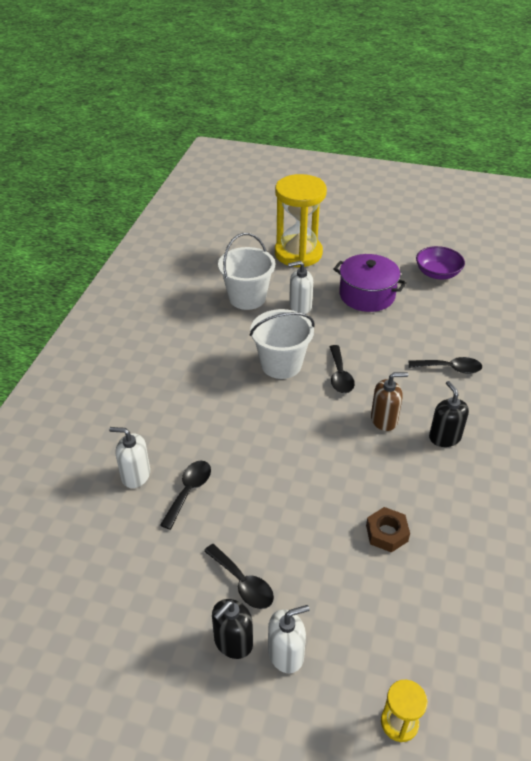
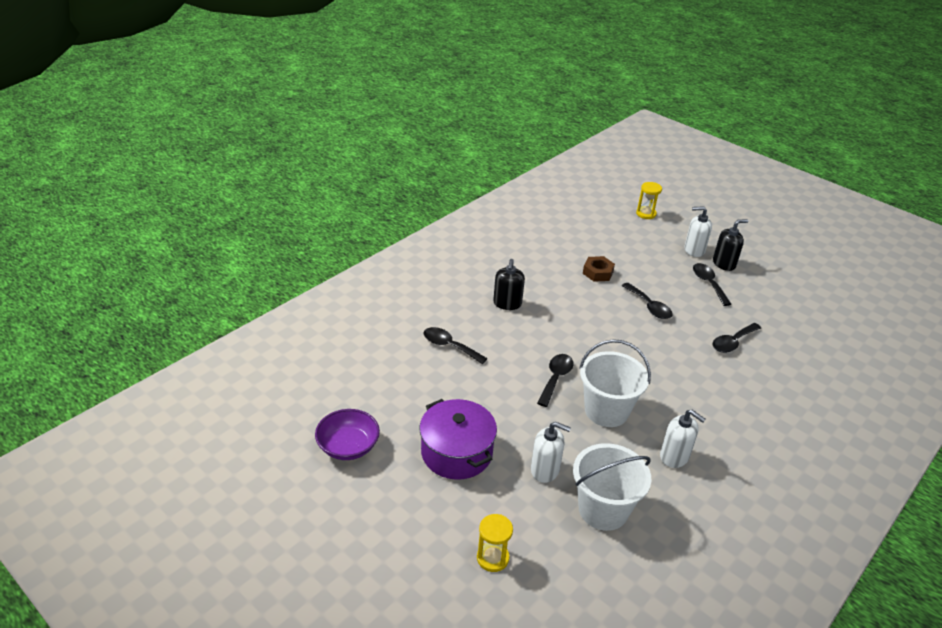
camera: 155 degrees left, 5 degrees down
white soap dispenser [109,427,150,488] -> white soap dispenser moved to [660,410,705,468]
yellow hourglass [275,174,327,267] -> yellow hourglass [477,514,513,572], size x0.44
brown soap dispenser [371,372,408,431] -> none
none -> black spoon [622,283,673,319]

